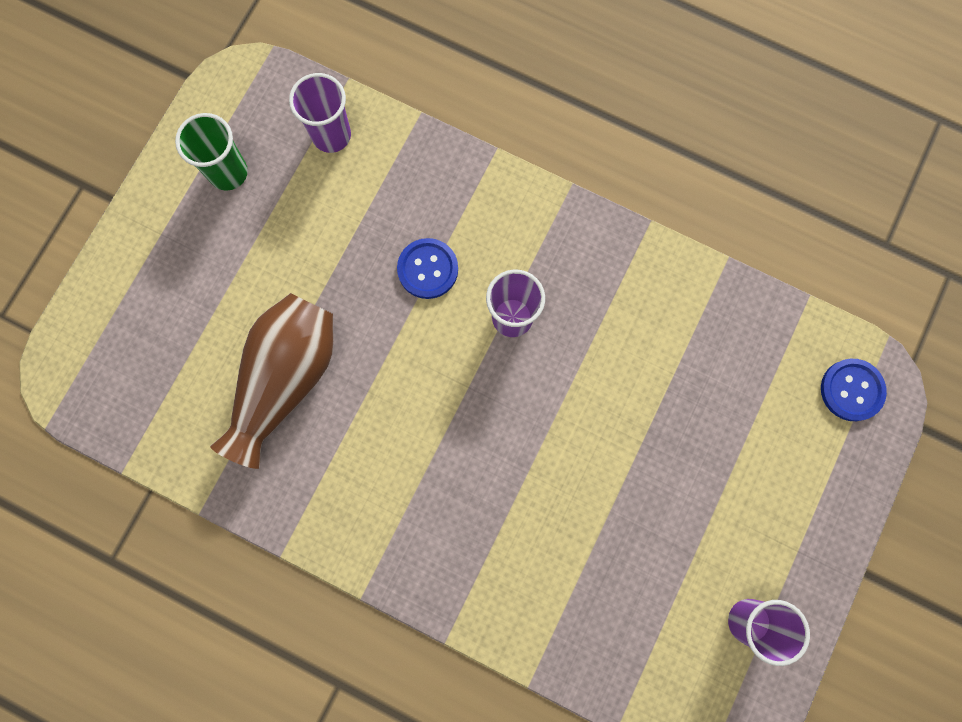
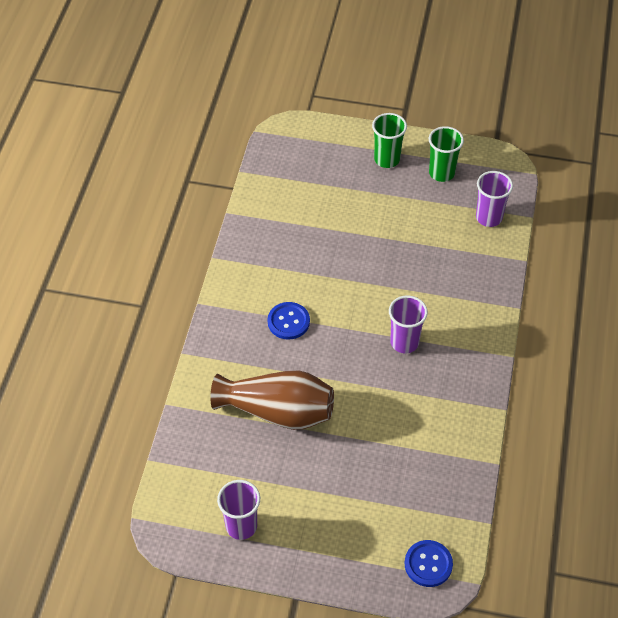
camera: 75 degrees right, 25 degrees down
brown vase [210,293,333,469] -> brown vase moved to [210,371,334,430]
blue button [397,238,458,299] -> blue button moved to [268,302,310,340]
none -> green cup [372,113,407,168]

